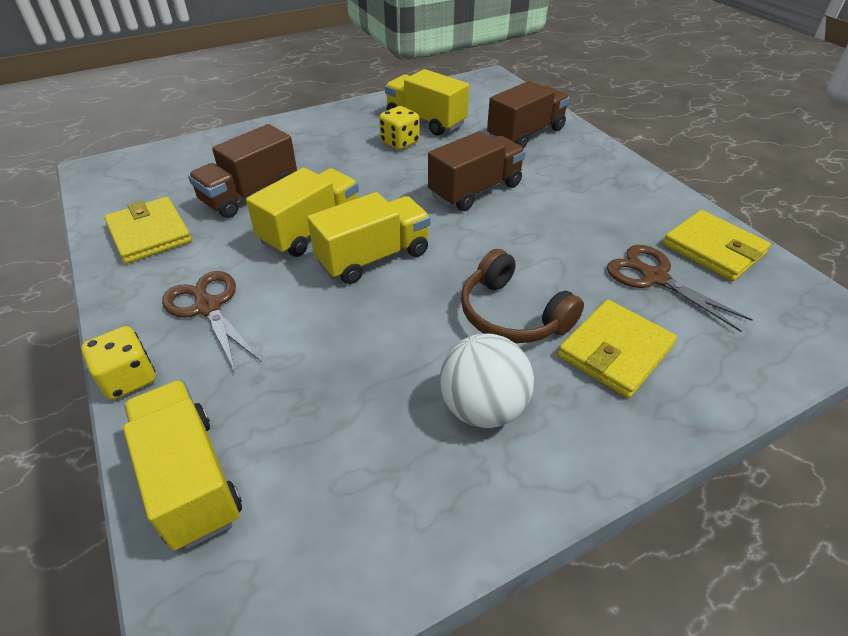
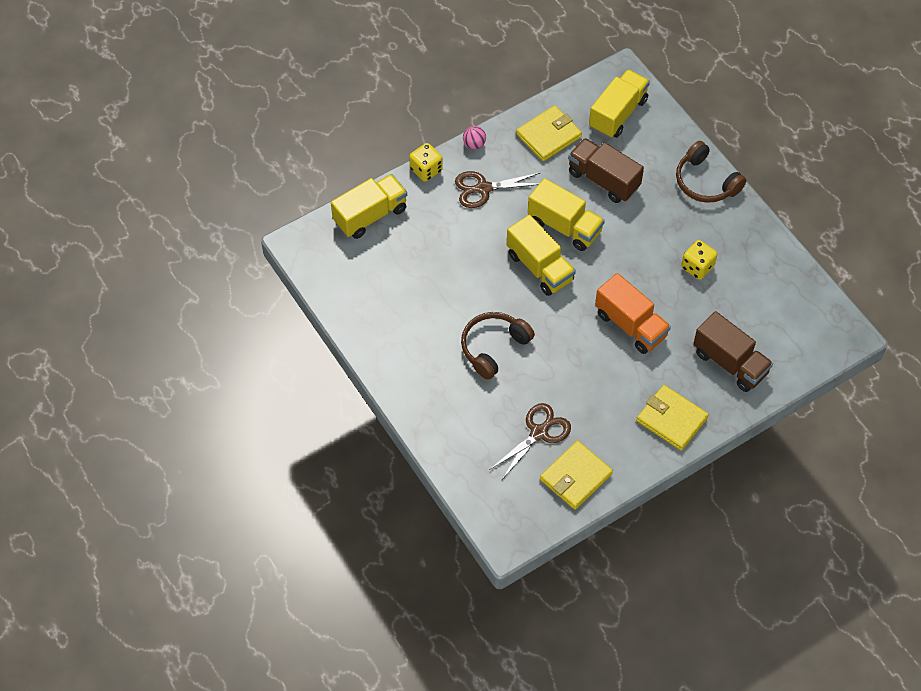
camera: 85 degrees right, 15 degrees up
brown scissors [162,271,262,373] -> brown scissors turned 150 degrees counterclockwise [455,171,540,208]
yellow truck [385,69,469,136] -> yellow truck moved to [589,69,650,138]
brown truck [428,131,526,211] -> orange truck [595,273,671,354]
white ball [440,334,534,428] -> none
yellow wallet [558,300,677,398] -> yellow wallet moved to [636,385,709,451]
none -> pink ball [463,126,486,150]
none -> brown headphones [676,141,747,203]

